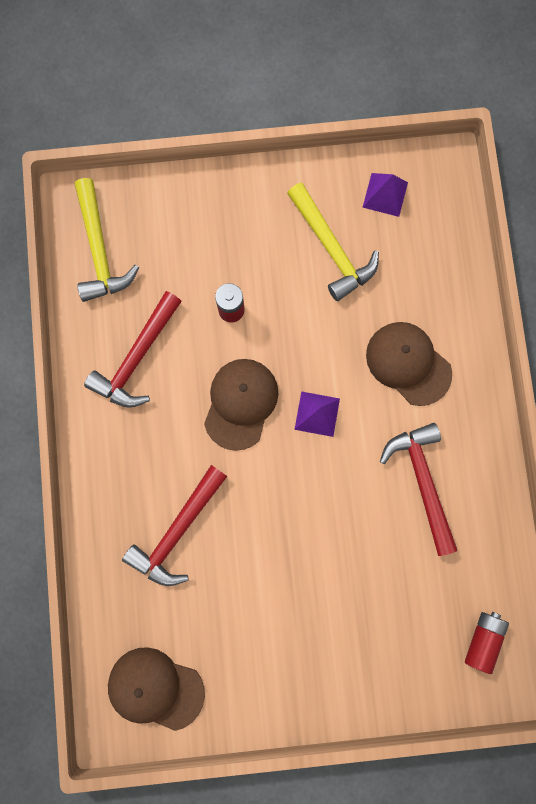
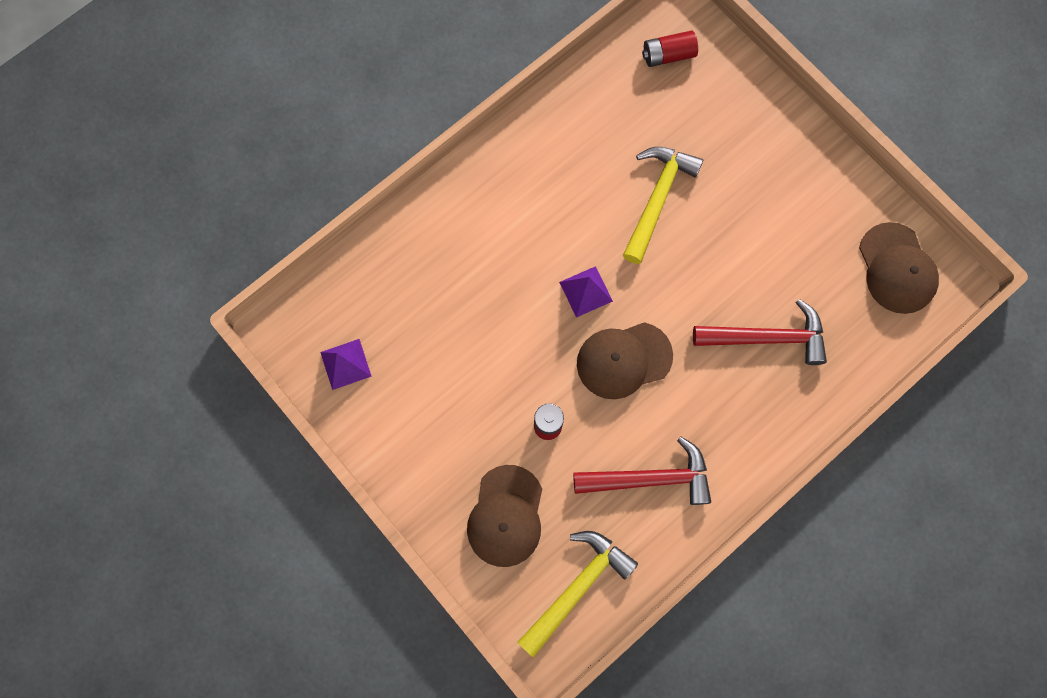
camera: 125 degrees left, 5 degrees down
yellow hammer [287,183,379,301] -> yellow hammer moved to [623,147,703,264]
brown cap [366,322,452,406] -> brown cap moved to [467,465,542,567]
red hammer [380,423,458,556] -> none

